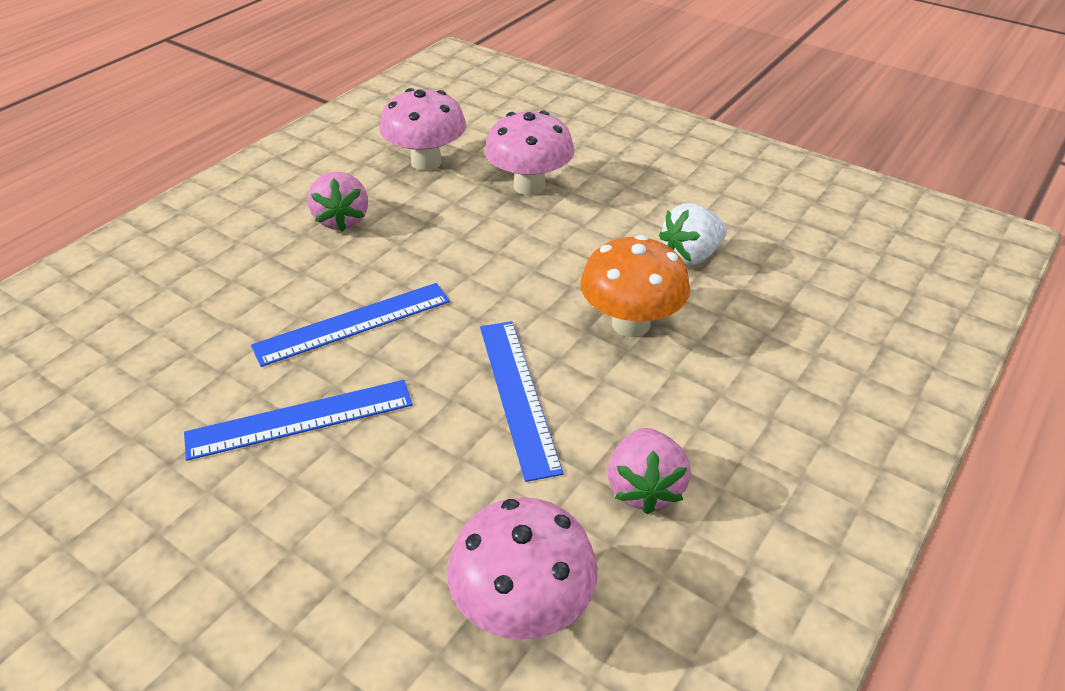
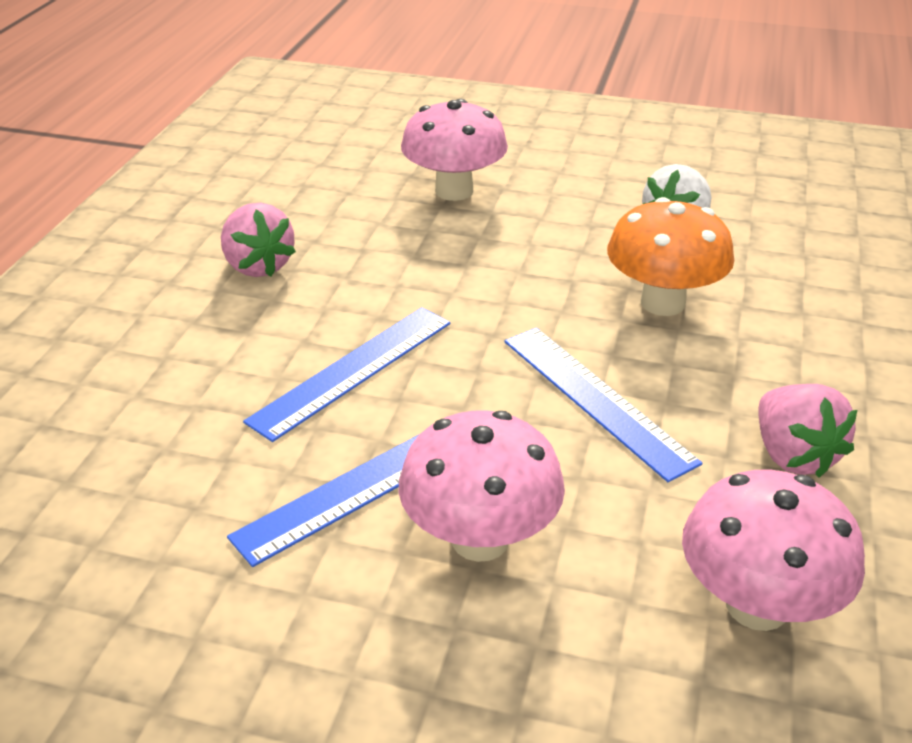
camera: 20 degrees left, 5 degrees down
pink mushroom [380,88,466,171] -> pink mushroom moved to [398,411,565,562]

